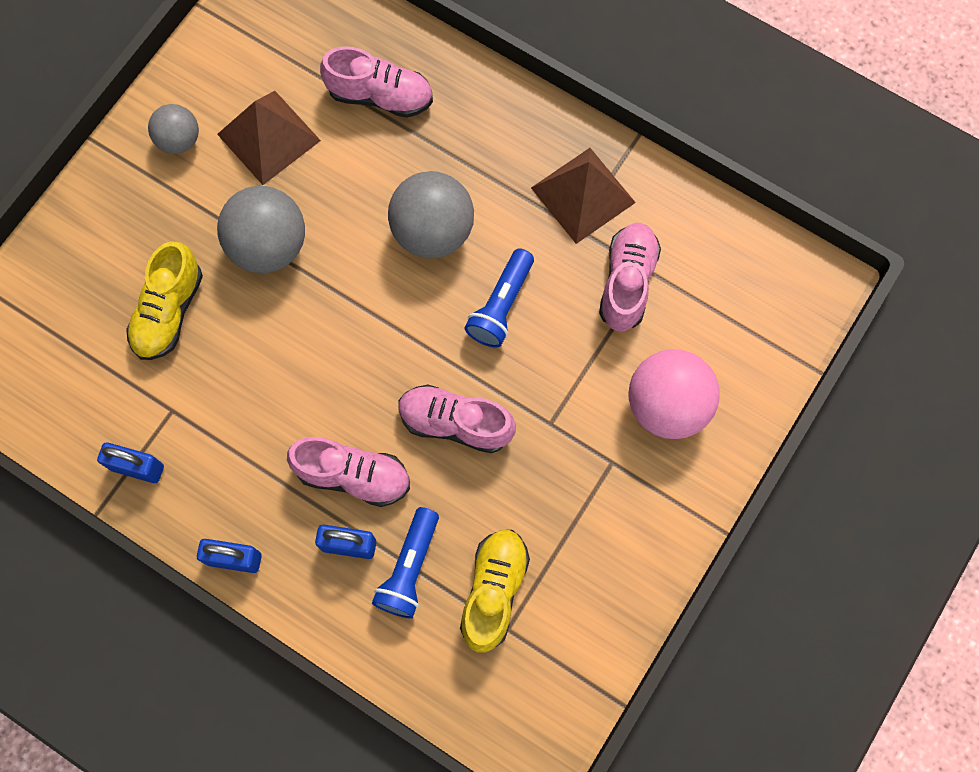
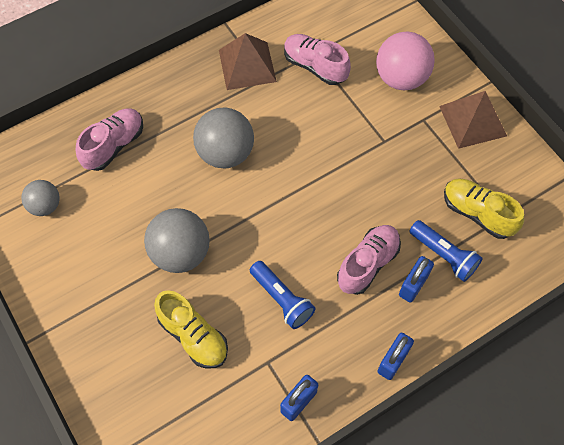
camera: 65 degrees left, 10 degrees down
grey ball [148,104,199,154] -> grey ball moved to [21,180,60,216]
brown pyramid [217,91,321,185] -> brown pyramid moved to [439,91,507,149]
pink shoe [399,385,516,453] -> none
blue flashlight [465,248,534,348] -> blue flashlight moved to [250,261,315,329]

